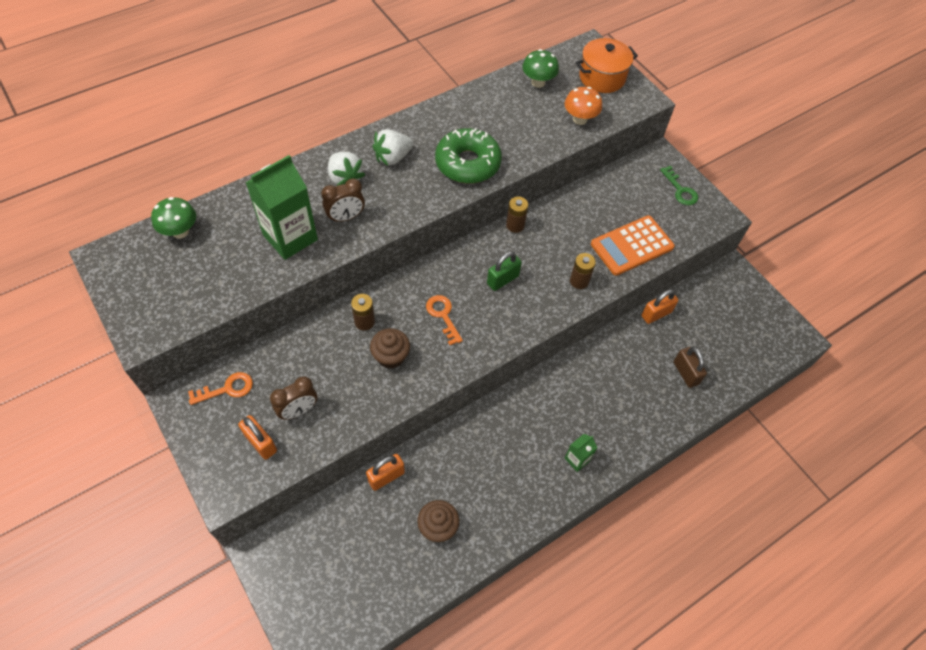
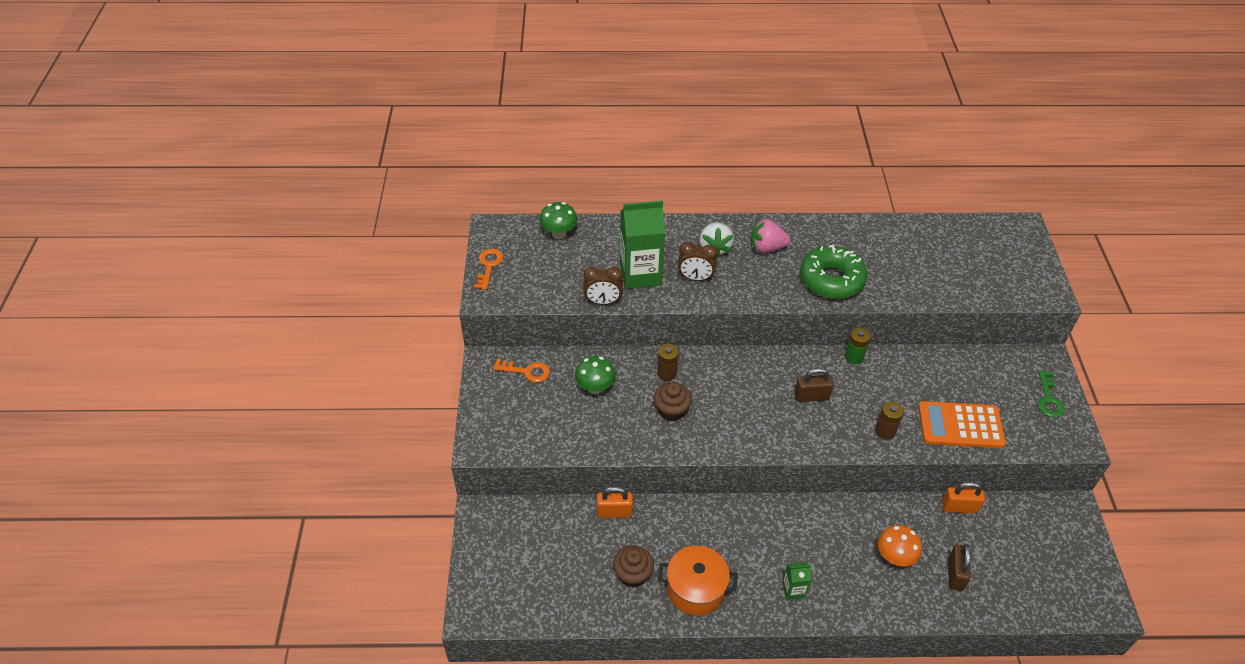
camera: 35 degrees right, 10 degrees down
orange padlock [238,415,277,460] -> none
brown clock [270,377,317,420] -> brown clock moved to [583,267,623,305]
white strawberry [372,129,413,166] -> pink strawberry [751,218,791,253]
orange key [426,295,463,345] -> orange key moved to [474,249,503,290]
green padlock [487,251,522,291] -> brown padlock [795,368,834,402]
brown battery [506,197,528,233] -> green battery [845,327,871,364]
green mushroom [522,49,559,88] -> green mushroom moved to [575,356,616,394]
orange mushroom [565,87,602,125] -> orange mushroom moved to [878,525,922,567]
orange pot [576,38,638,93] -> orange pot moved to [658,546,738,616]

